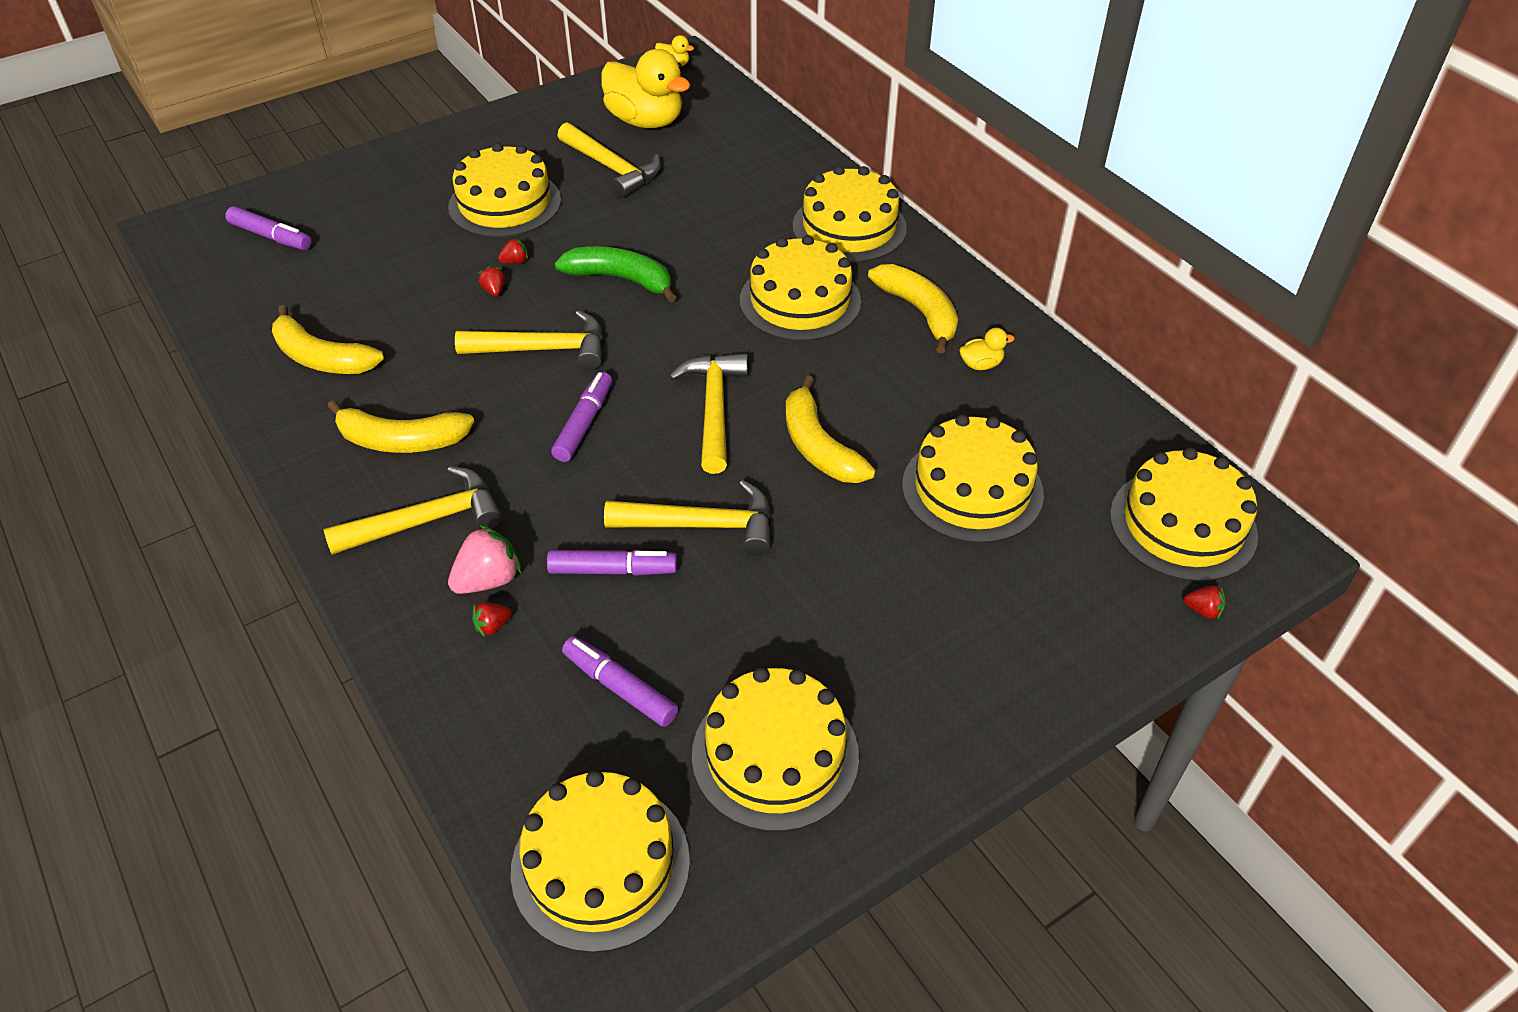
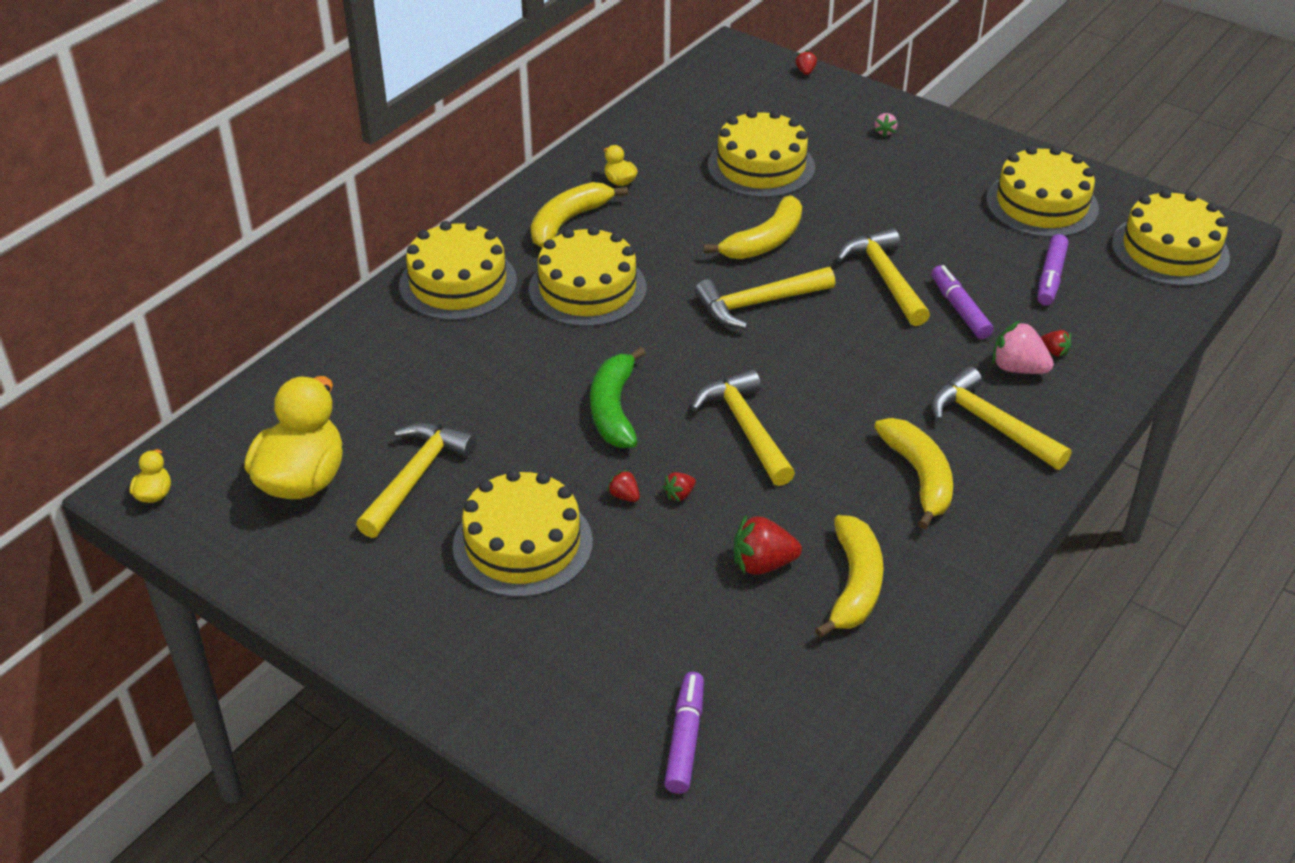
camera: 110 degrees left, 5 degrees down
purple marker [551,372,612,462] -> none
yellow cake [1110,447,1258,582] -> none
none -> red strawberry [734,514,802,575]
none -> pink strawberry [875,113,897,137]

